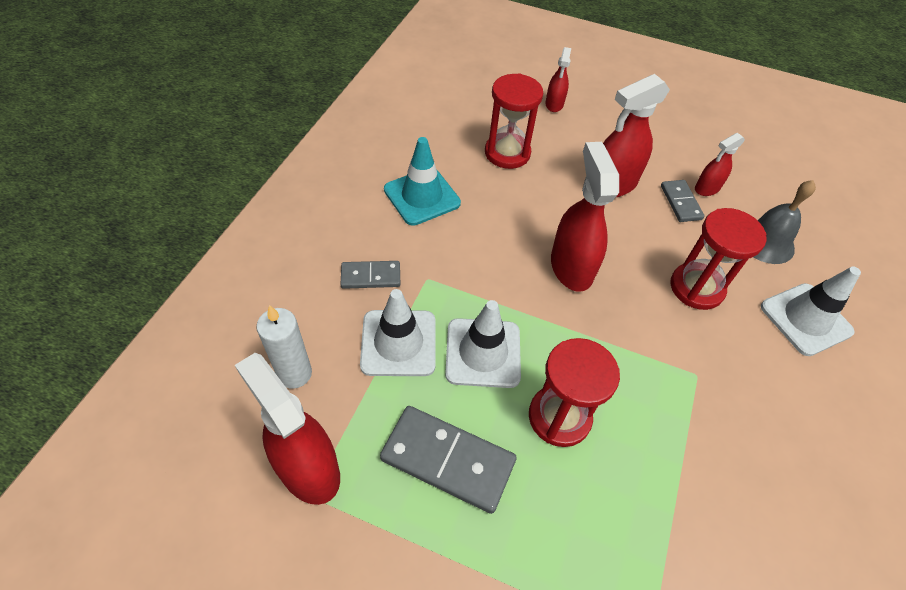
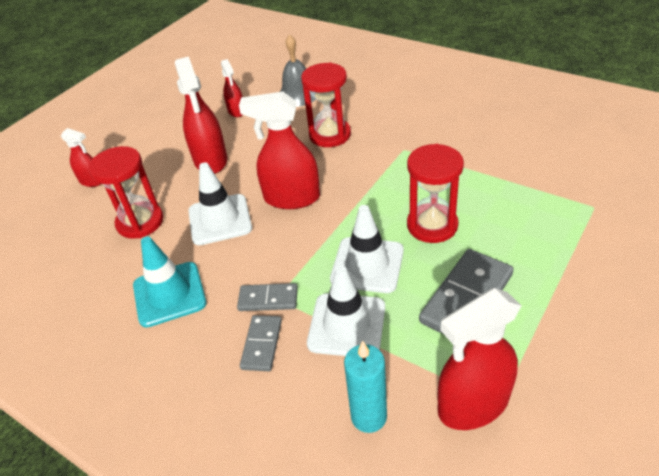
camera: 70 degrees left, 10 degrees down
white candle [256,305,312,389] -> turquoise candle [344,341,387,433]
grey domino [661,180,705,222] -> grey domino moved to [237,283,298,311]
white traffic cone [761,267,861,356] -> white traffic cone moved to [188,162,252,245]

